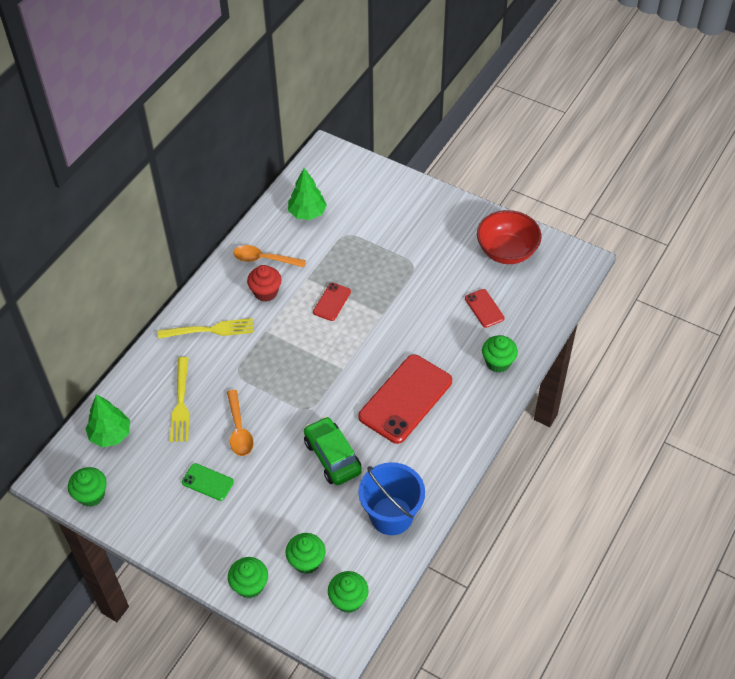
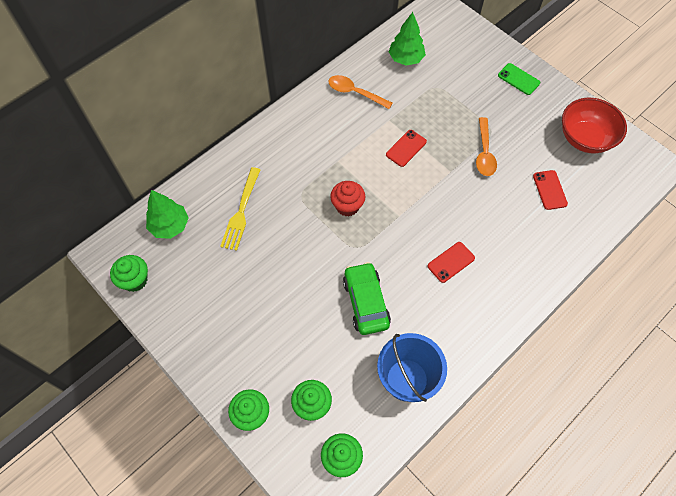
camera: 15 degrees right, 10 degrees up
yellow fork [158,318,254,338] -> none
green phone [182,463,234,501] -> green phone moved to [498,63,540,95]
orange spoon [227,390,254,456] -> orange spoon moved to [476,117,497,176]
red cupcake [247,265,282,302] -> red cupcake moved to [330,181,365,217]
red phone [359,354,452,444] -> red phone [428,242,475,283], size x0.47
green cupcake [482,335,518,373] -> none

